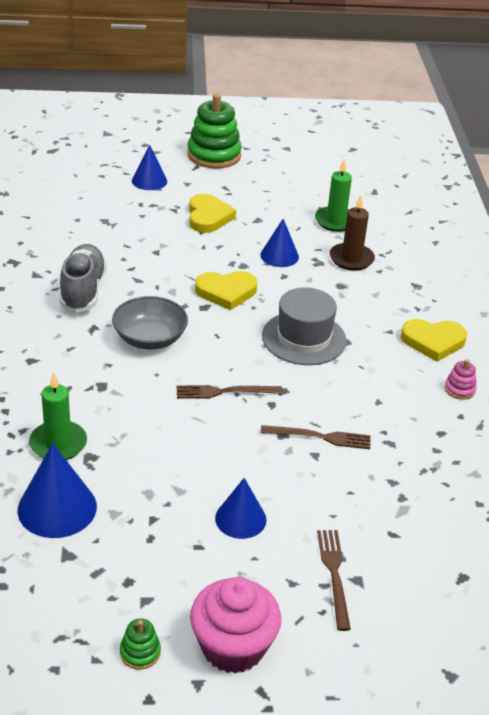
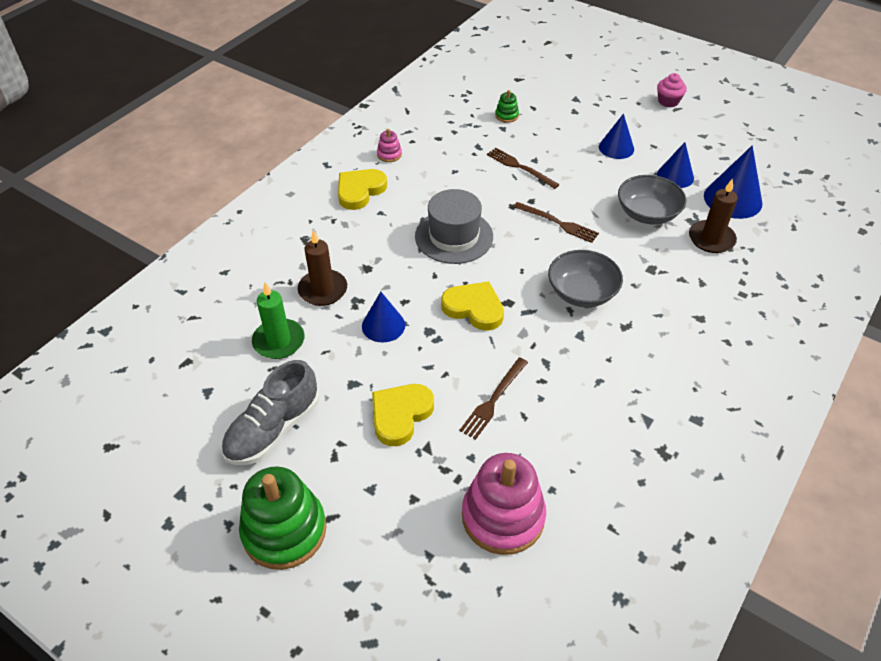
camera: 140 degrees left, 10 degrees up
green candle [29,372,87,460] -> brown candle [689,178,738,253]
grey shoe [60,244,107,313] -> grey shoe moved to [221,360,319,465]
green stacking toy [120,619,161,670] -> green stacking toy moved to [495,90,519,123]
blue cone [132,145,167,190] -> blue cone moved to [657,142,694,188]
pink cupcake [190,577,281,674] -> pink cupcake [657,73,687,107], size x0.56
brown fork [317,530,351,631] -> brown fork moved to [459,357,528,440]
yellow heart [401,319,467,362] -> yellow heart turned 90 degrees counterclockwise [338,169,387,210]
none -> pink stacking toy [462,453,546,555]
none -> grey bowl [618,175,686,225]

